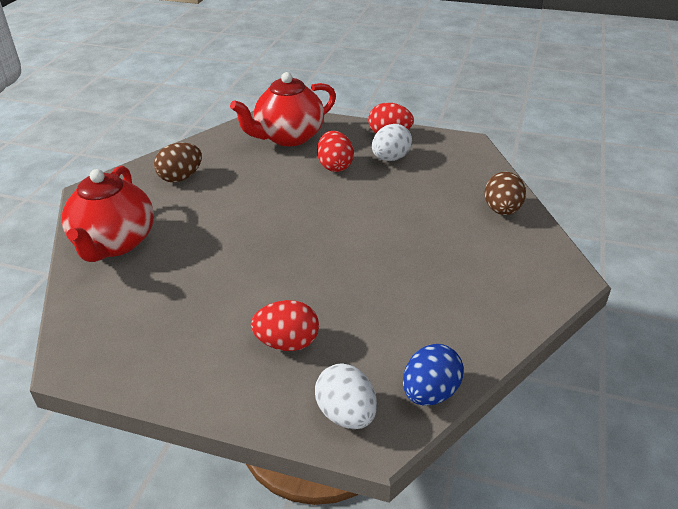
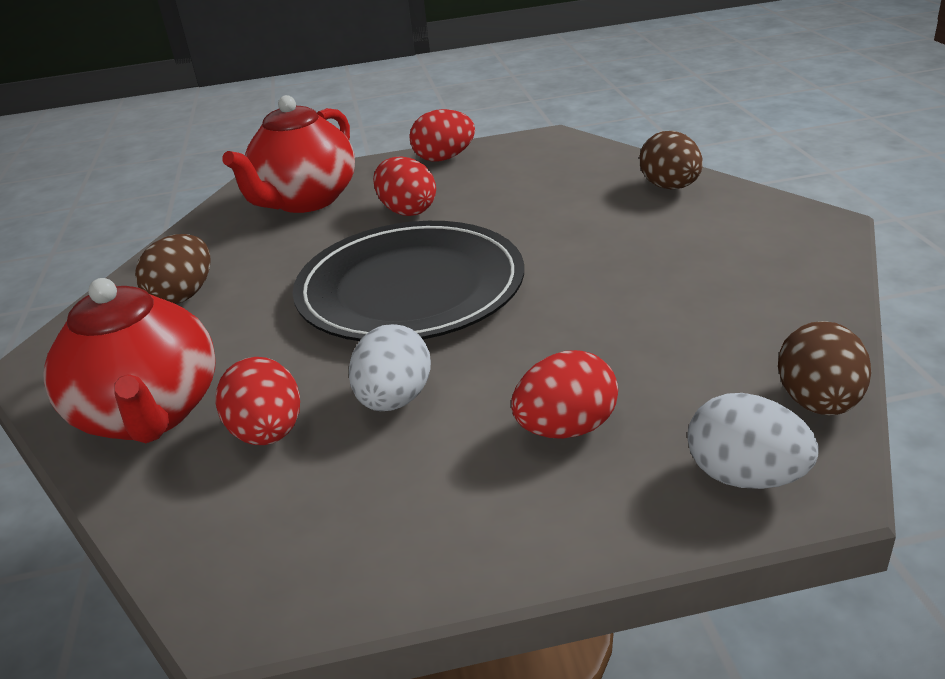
camera: 25 degrees left, 5 degrees down
white egg [372,124,412,161] -> white egg moved to [349,324,431,411]
blue egg [403,344,464,406] -> brown egg [778,321,871,415]
none -> red egg [215,357,300,445]
none -> black plate [293,221,524,341]

